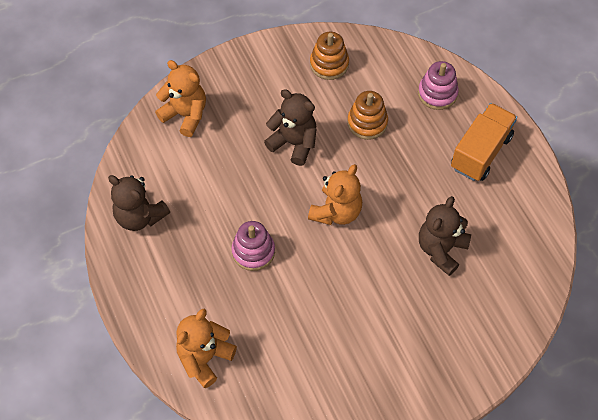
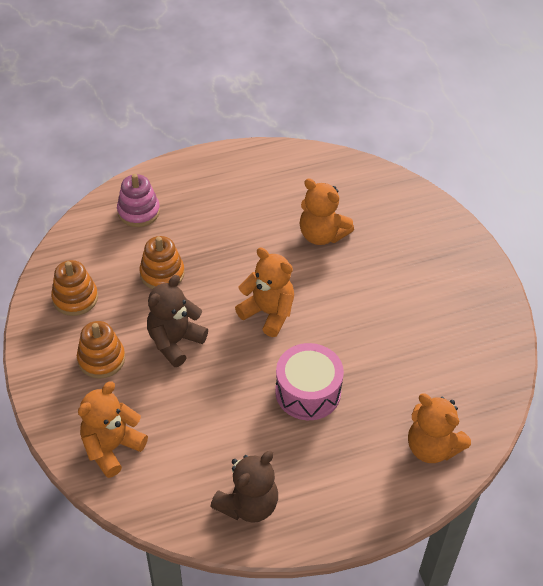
camera: 85 degrees left, 10 degrees down
pink stacking toy [232,221,275,271] -> pink drum [275,343,344,420]
brown teddy bear [419,196,471,276] -> orange teddy bear [300,178,354,245]
orange truck [451,103,517,181] -> none
none -> orange stacking toy [77,321,125,379]

